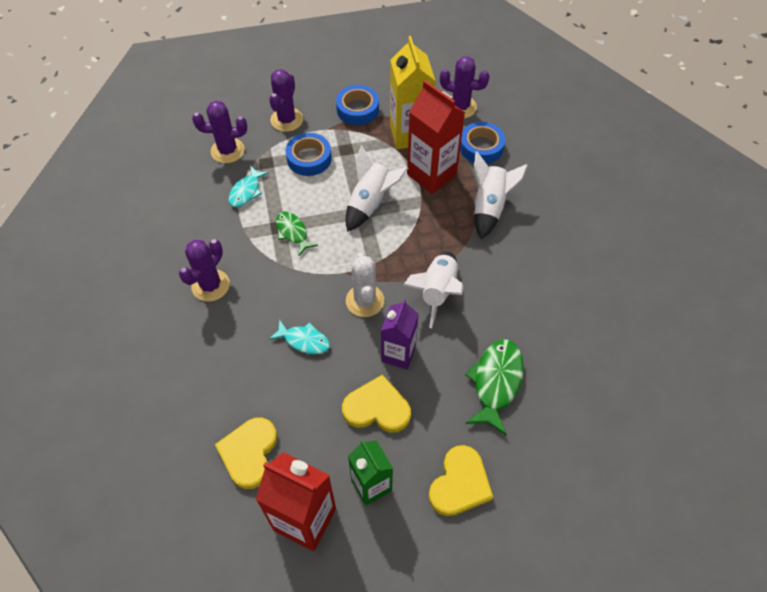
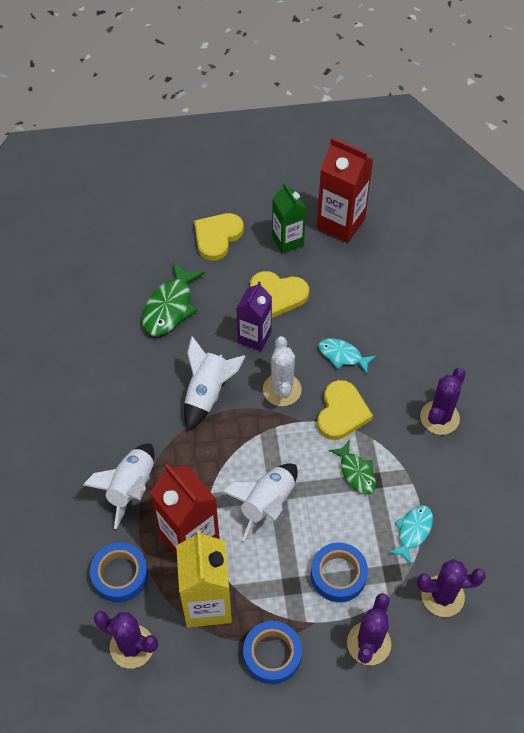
camera: 175 degrees left, 0 degrees up
yellow heart [215,417,277,489] -> yellow heart moved to [317,380,373,440]

